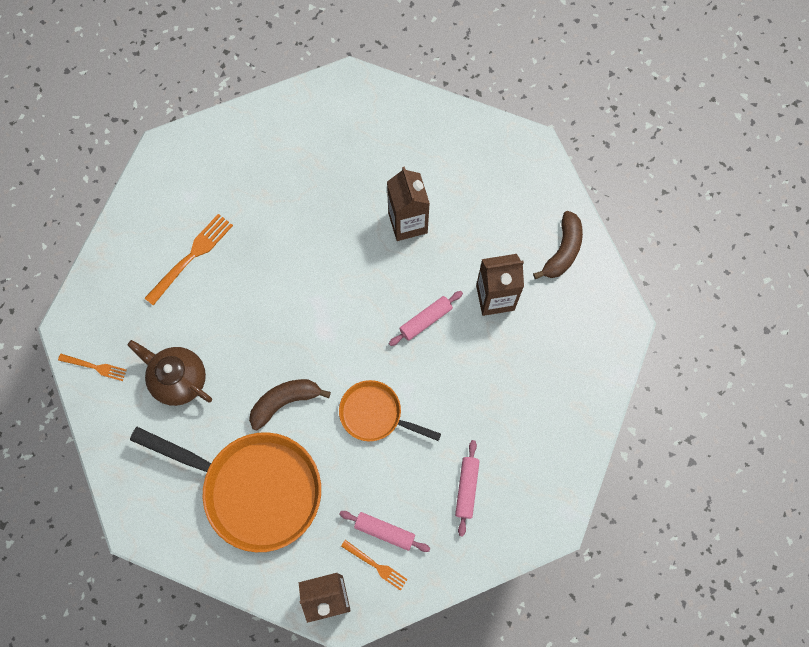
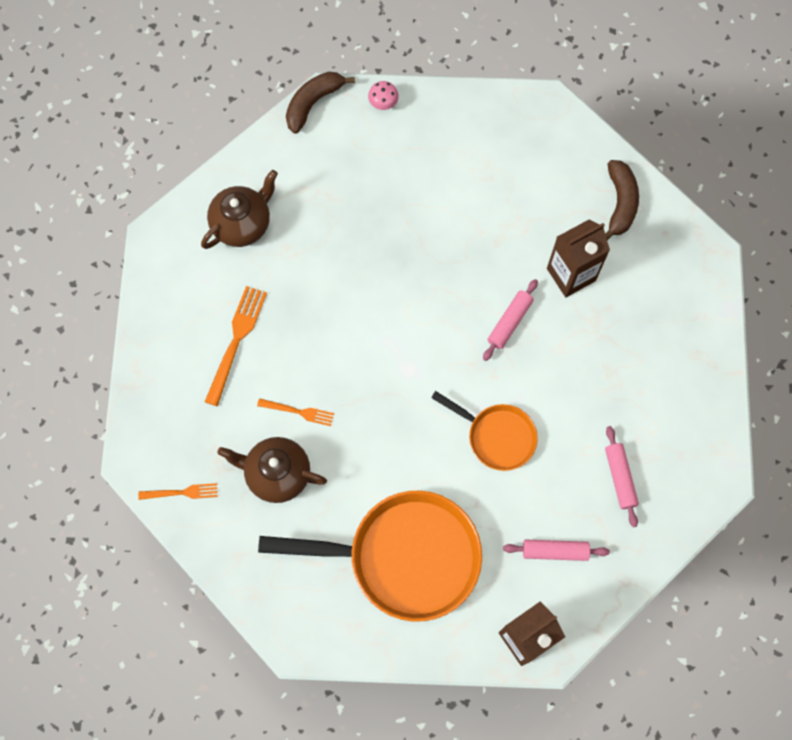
camera: 20 degrees left, 0 degrees up
brown banana [249,379,331,430] -> brown banana moved to [286,72,355,134]
orange pan [339,380,441,441] -> orange pan turned 150 degrees counterclockwise [431,391,538,471]
orange fork [341,540,408,591] -> orange fork moved to [257,398,334,426]
brown carton [387,166,430,241] -> none
none -> brown teapot [201,170,278,249]
none -> pink mushroom [368,81,399,110]

